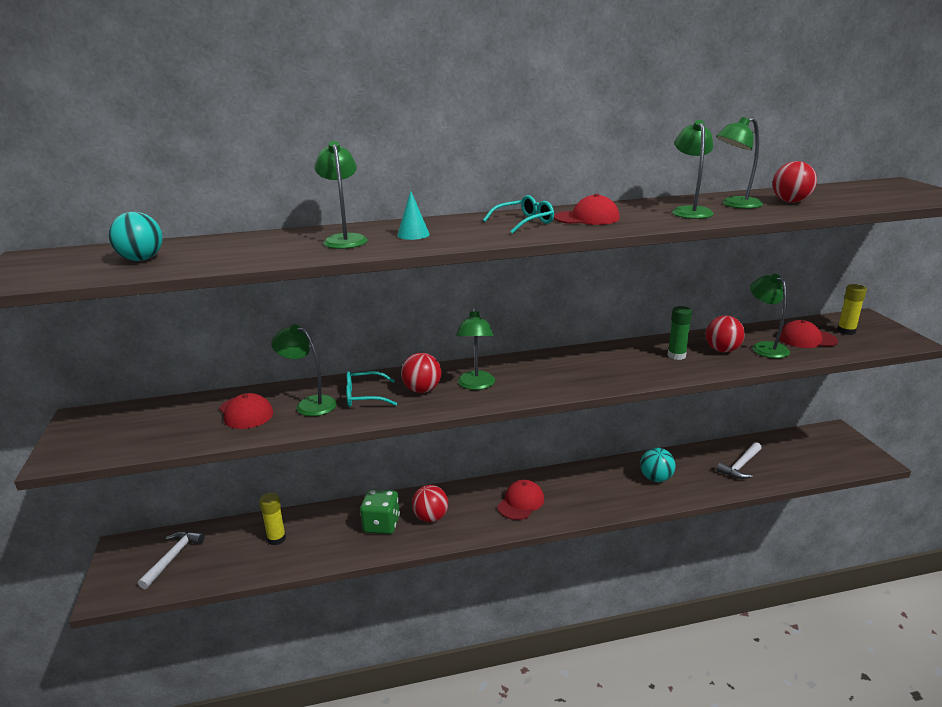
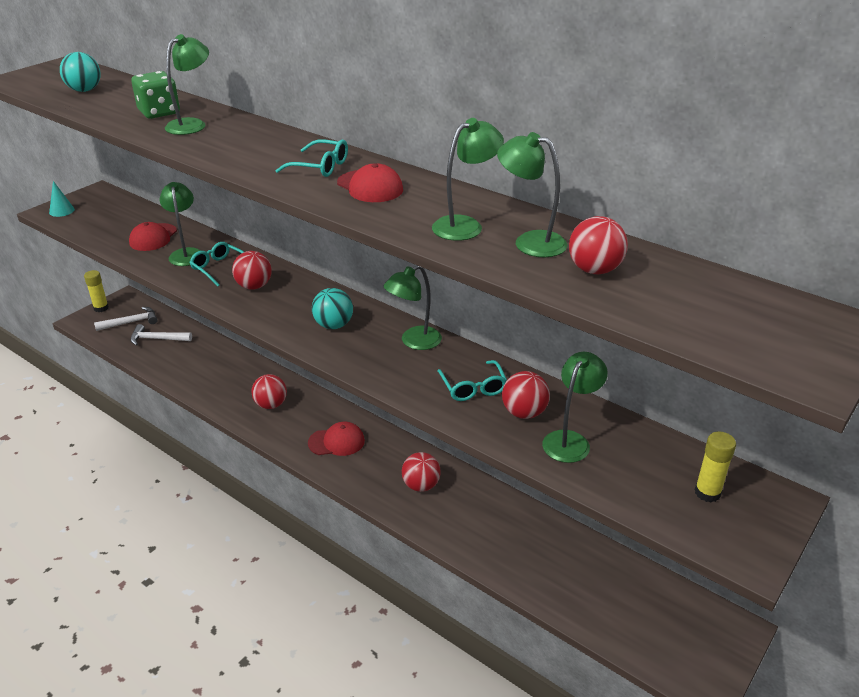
camera: 50 degrees right, 10 degrees up
yellow glue stick [259,493,286,545] -> yellow glue stick moved to [84,270,109,312]
green dice [360,489,400,534] -> green dice moved to [131,71,180,119]
turquoise cone [397,191,430,240] -> turquoise cone moved to [49,181,75,217]
green lamp [456,308,495,390] -> green lamp moved to [384,265,442,350]
turquoise ball [640,448,675,482] -> turquoise ball moved to [312,288,353,329]
green glue stick [668,306,692,360] -> turquoise glasses [437,360,507,401]
white hammer [717,442,762,479] -> white hammer moved to [130,324,192,346]
red cap [779,320,838,348] -> none
none -> red ball [402,452,441,492]

